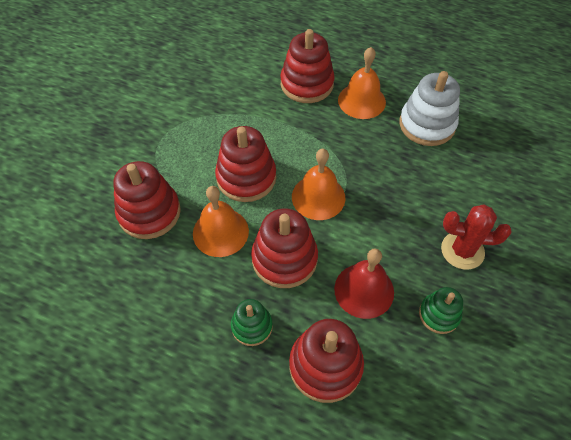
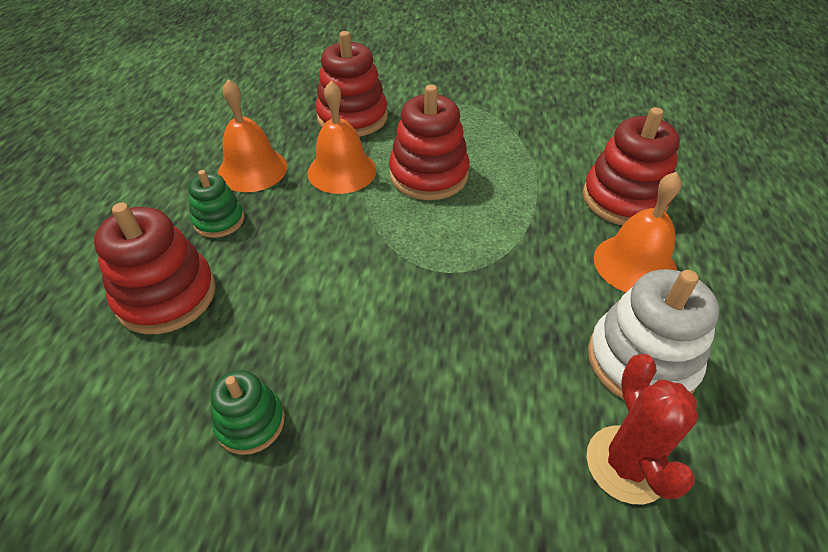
camera: 75 degrees right, 10 degrees down
red stacking toy [251,208,318,288] -> none
orange bell [292,149,346,220] -> orange bell moved to [218,79,288,192]
red bell [334,248,394,319] -> none
red cactus [441,205,512,270] -> red cactus moved to [587,354,698,504]

